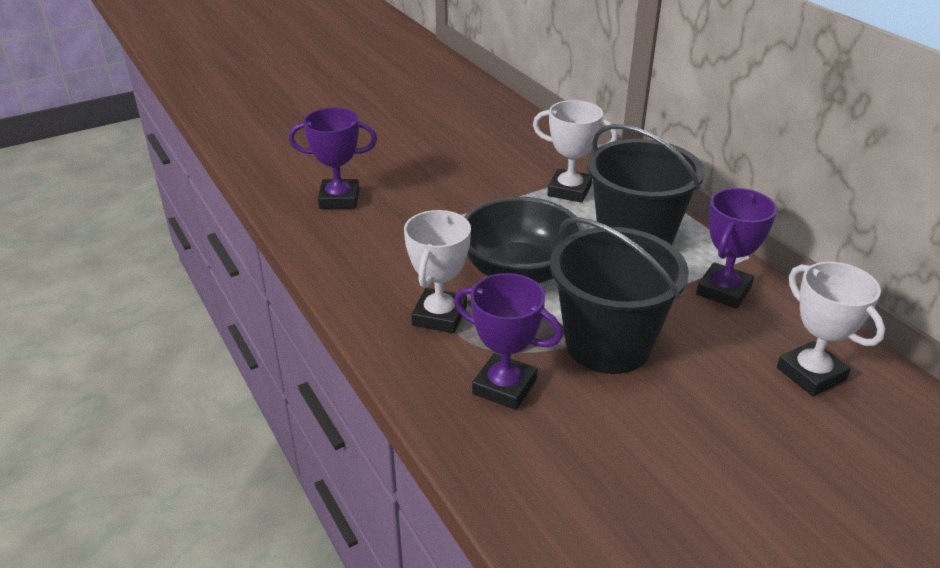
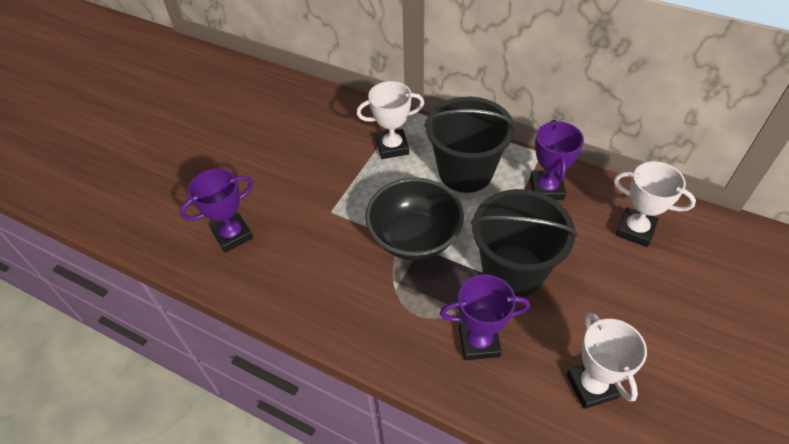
camera: 30 degrees left, 15 degrees up
white trophy [404,210,471,333] -> white trophy moved to [567,312,647,409]

